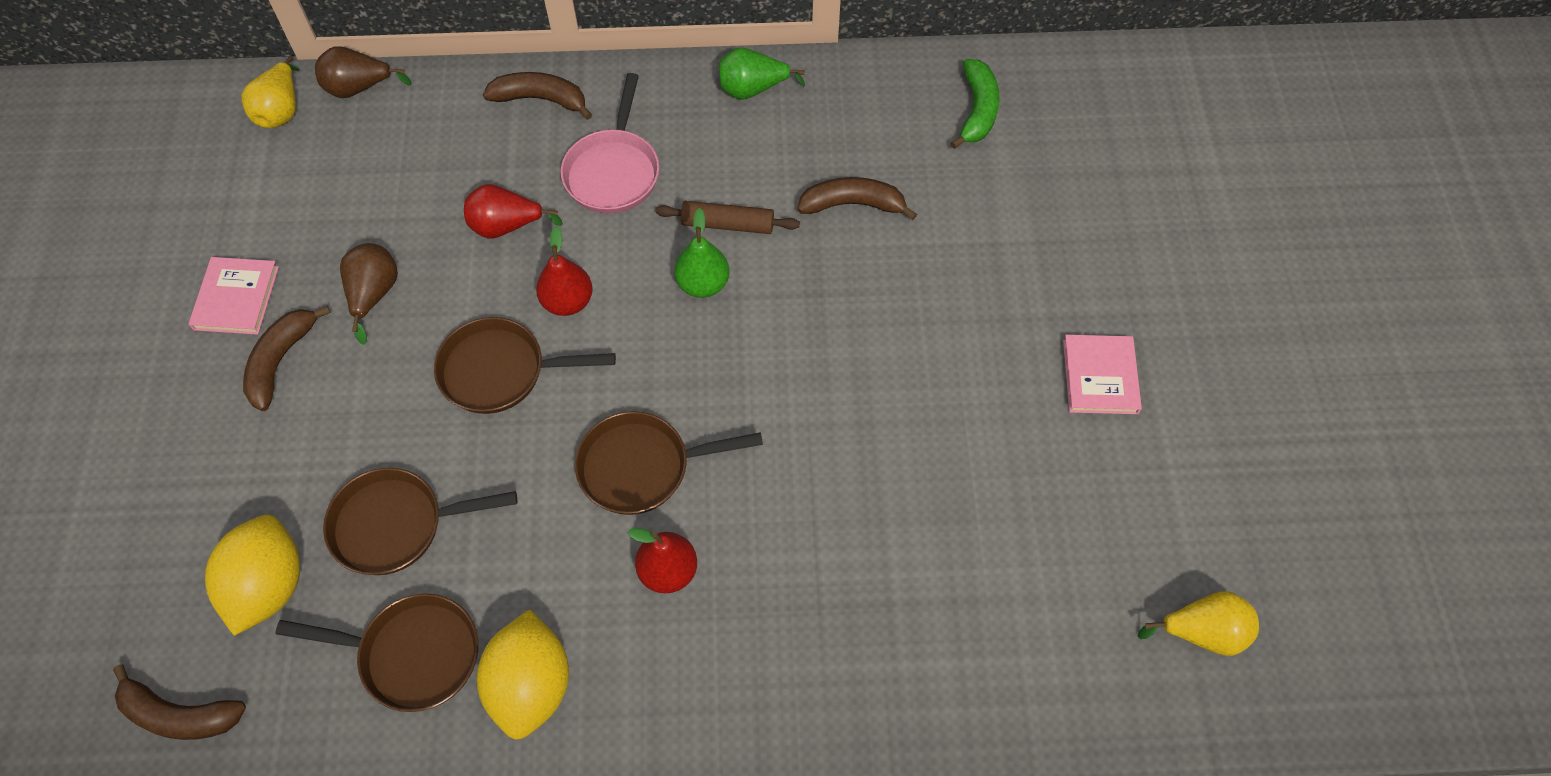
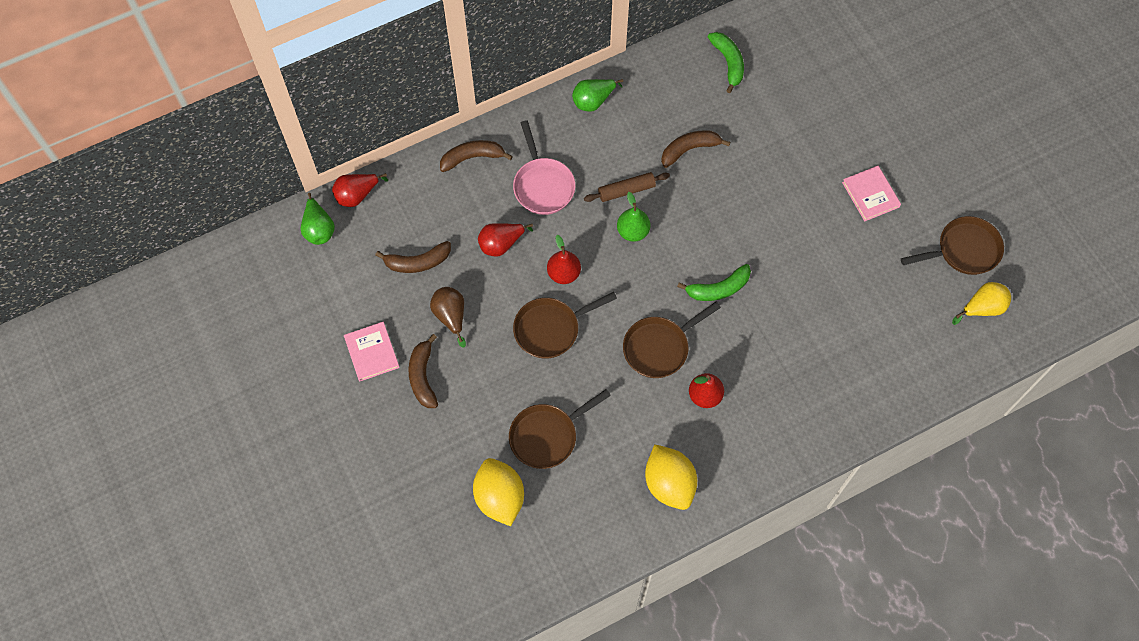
camera: 25 degrees left, 5 degrees up
brown banana [113,665,246,740] -> brown banana moved to [375,241,451,273]
yellow pear [242,56,298,128] -> green pear [301,193,335,245]
brown pan [275,593,478,712] -> brown pan moved to [901,216,1004,275]
brown pear [315,46,412,98] -> red pear [332,173,388,207]
none -> green banana [677,264,751,301]

